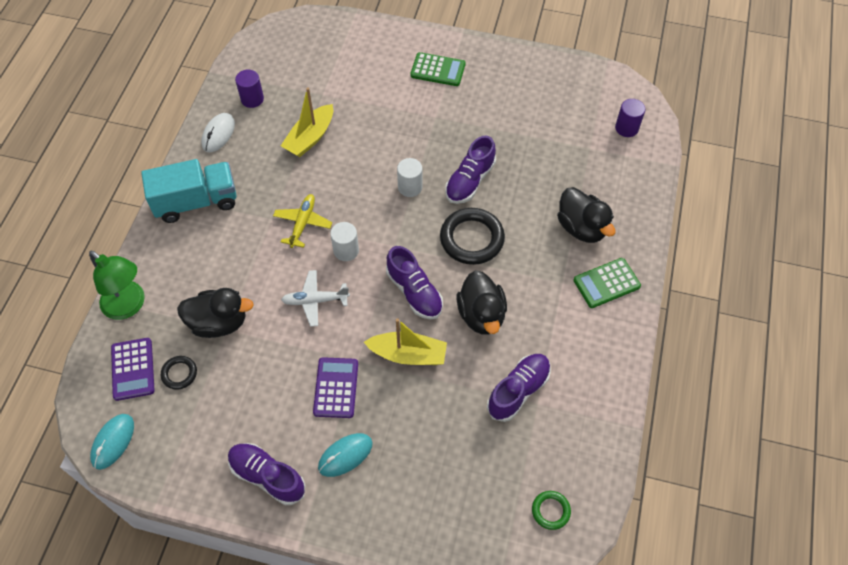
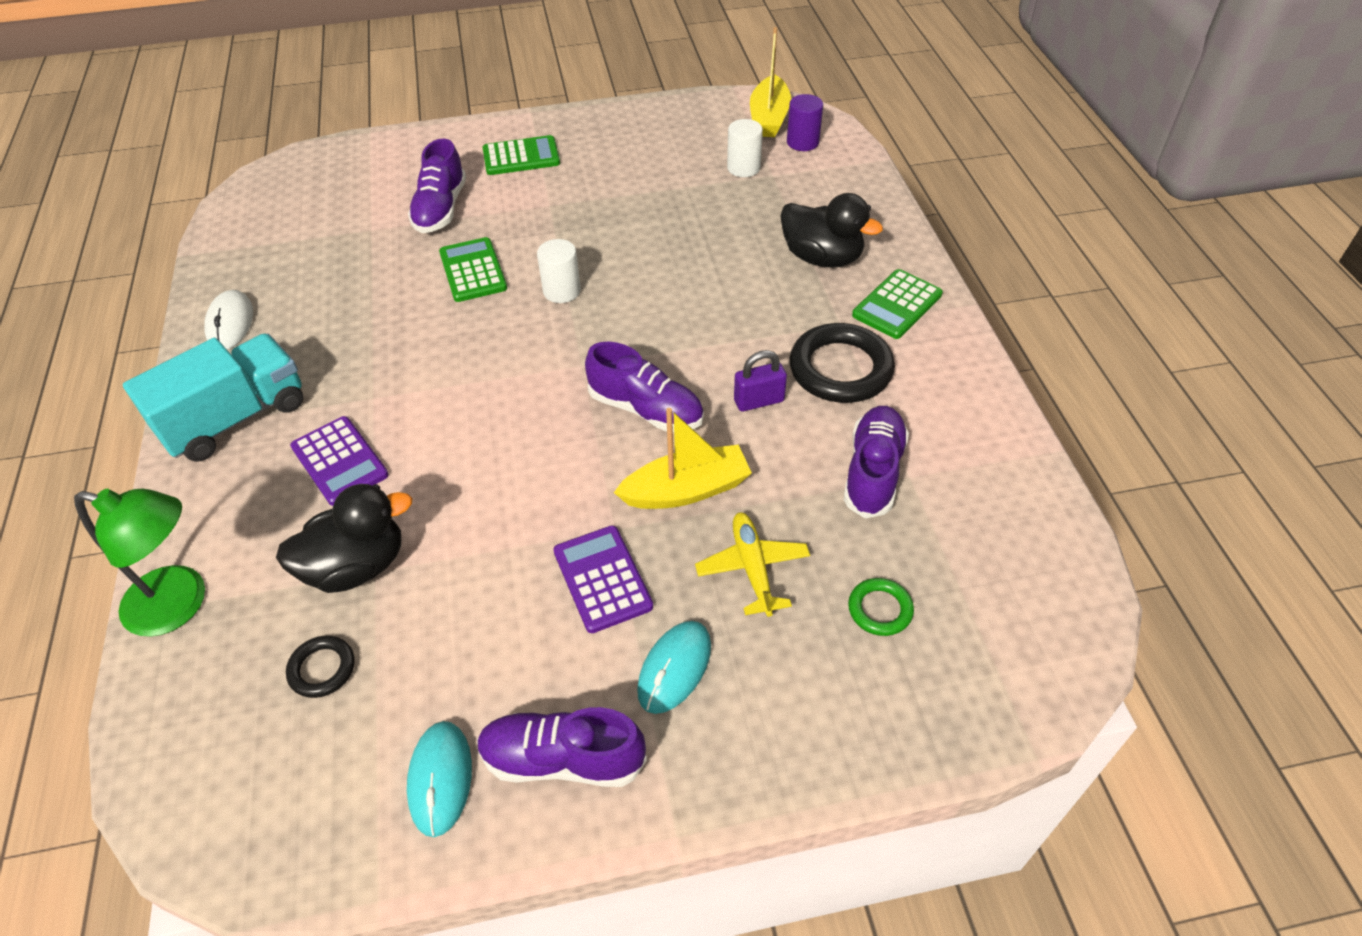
camera: 25 degrees left, 10 degrees down
turquoise mouse [90,414,134,470] -> turquoise mouse moved to [407,721,472,837]
purple calculator [111,338,155,401] -> purple calculator moved to [290,416,389,506]
purple cylinder [235,69,264,108] -> none
yellow plane [273,194,332,248] -> yellow plane moved to [695,512,810,617]
yellow boat [281,88,333,157] -> yellow boat moved to [750,27,791,137]
white plane [281,270,350,327] -> none
white cylinder [330,222,359,261] -> white cylinder moved to [727,119,763,177]
black ring [440,208,505,265] -> black ring moved to [789,323,895,403]
purple shoe [445,136,496,204] -> purple shoe moved to [408,139,466,233]
black duck [456,270,507,335] -> purple padlock [734,350,787,412]
green ring [532,491,571,530] -> green ring moved to [848,578,914,636]
none -> green calculator [439,237,507,302]

